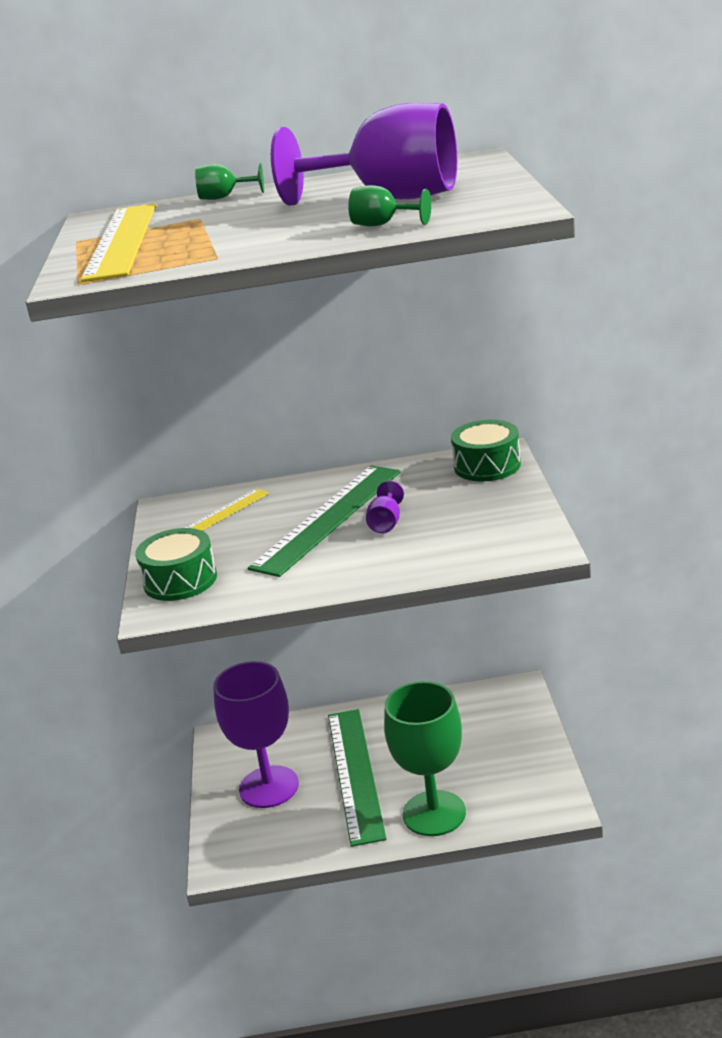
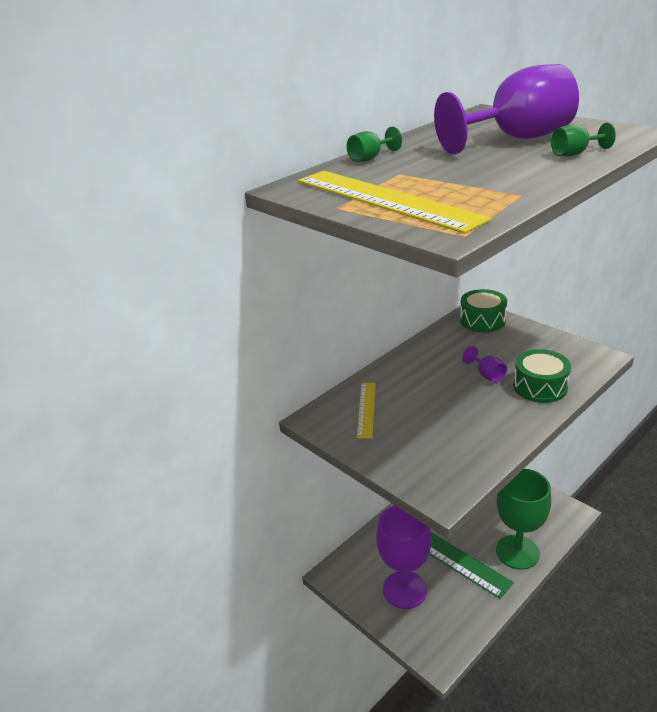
camera: 40 degrees left, 5 degrees up
green drum [135,528,217,601] -> green drum moved to [513,349,571,403]
green ruler [248,466,401,577] -> none

